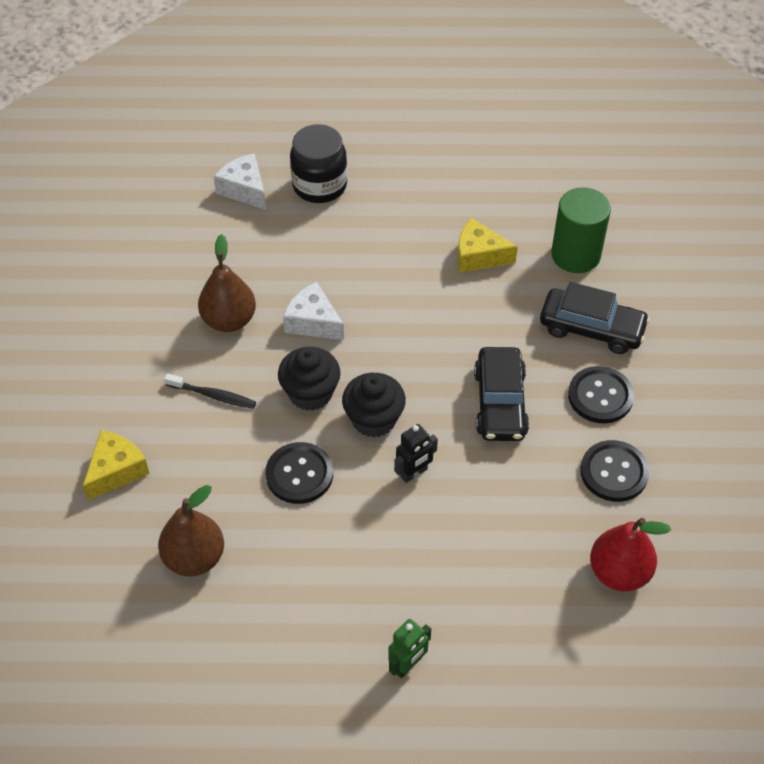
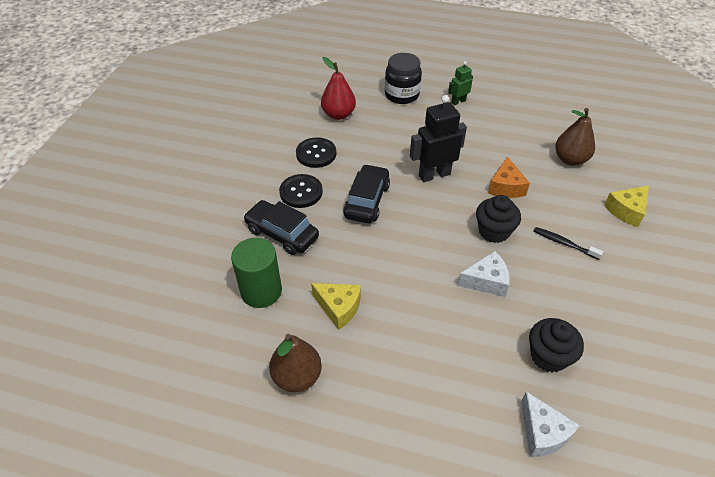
camera: 165 degrees left, 5 degrees down
brown pear [198,234,256,332] -> brown pear moved to [269,334,322,392]
black button [265,442,333,504] -> orange cheese [488,156,530,198]
white cheese [283,282,344,340] -> white cheese turned 60 degrees counterclockwise [457,251,510,297]
black jar [290,124,347,203] -> black jar moved to [385,53,422,104]
black cupcake [342,373,406,438] -> black cupcake moved to [529,318,584,373]
black robot [394,424,438,483] -> black robot [410,95,467,182], size x1.82

